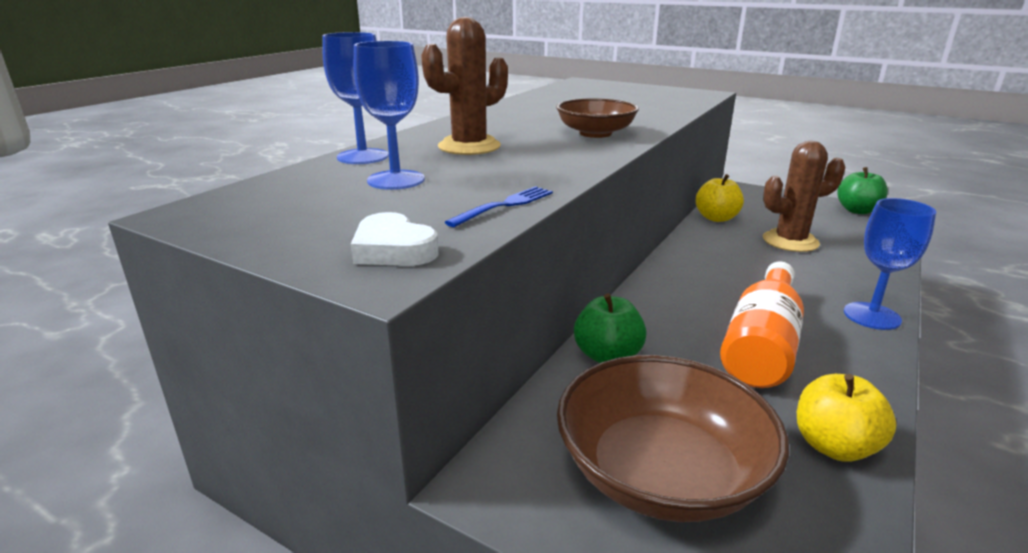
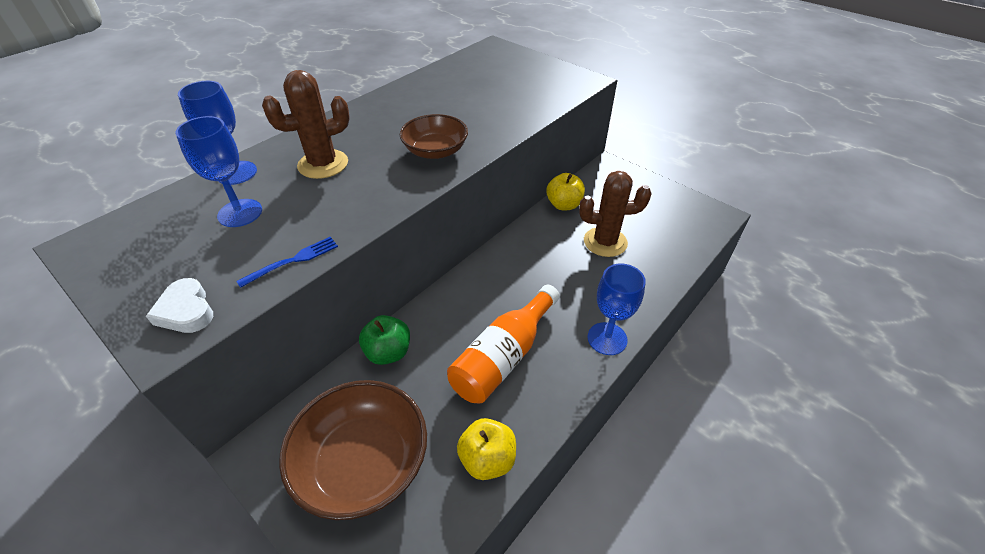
camera: 10 degrees right, 20 degrees up
green apple [837,167,888,214] -> none

